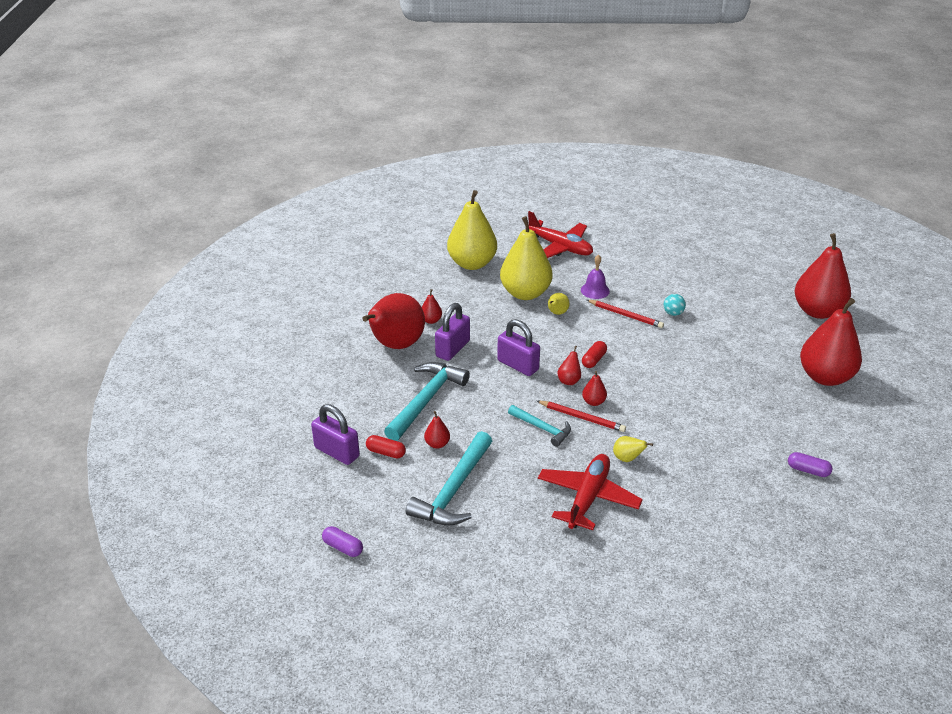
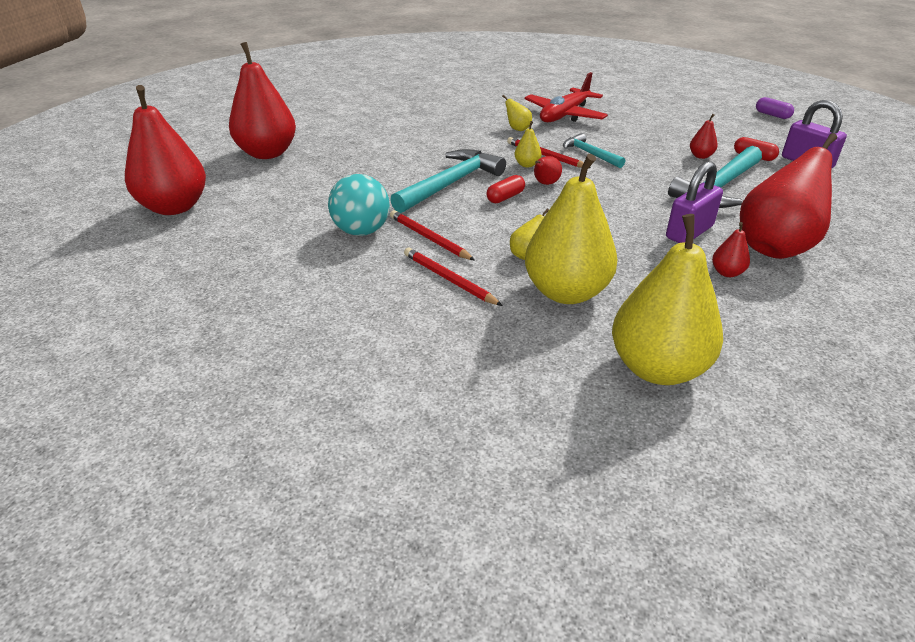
camera: 165 degrees left, 0 degrees up
turquoise hammer [406,431,492,526] -> turquoise hammer moved to [390,149,506,213]
purple padlock [497,319,540,376] -> none
red plane [528,211,593,258] -> none
purple bell [581,254,610,299] -> red pencil [404,247,503,306]
red pear [582,371,607,406] -> yellow pear [514,121,541,168]
turquoise ball [664,294,686,316] -> turquoise ball [328,174,390,236], size x1.88
purple capsule [788,452,833,477] -> none

